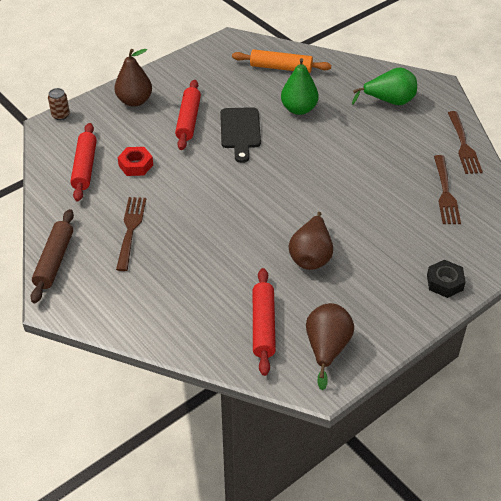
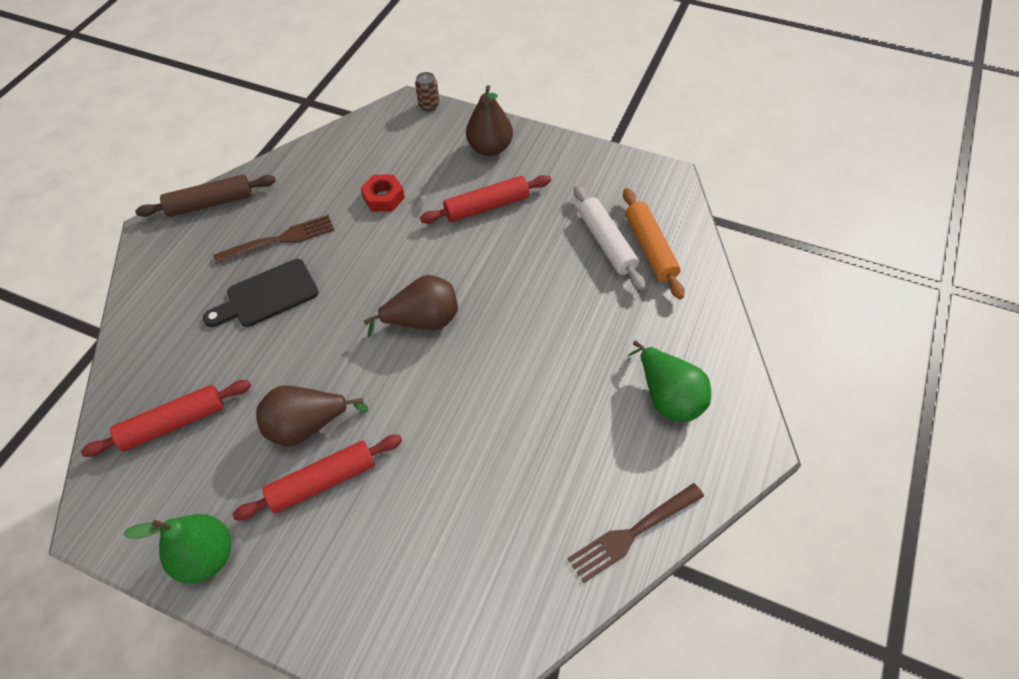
camera: 65 degrees right, 10 degrees up
red rolling pin [70,123,97,202] -> red rolling pin moved to [232,435,402,520]
black cutting board [220,107,261,163] -> black cutting board moved to [203,259,318,327]
green pear [281,58,319,115] -> green pear moved to [123,514,231,583]
brown pear [306,303,354,390] -> brown pear moved to [364,275,458,338]
black nut [427,260,466,298] -> none
brown fork [434,155,461,224] -> none
none -> white rolling pin [574,185,645,291]

